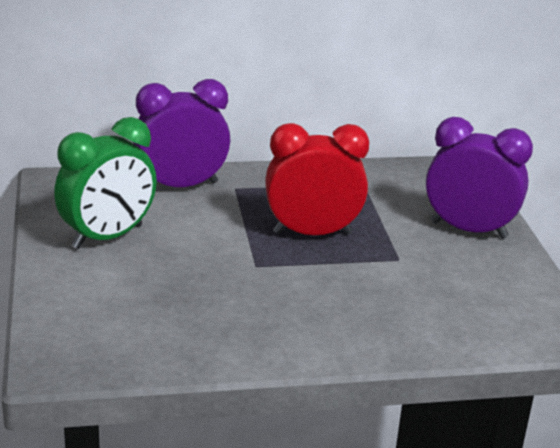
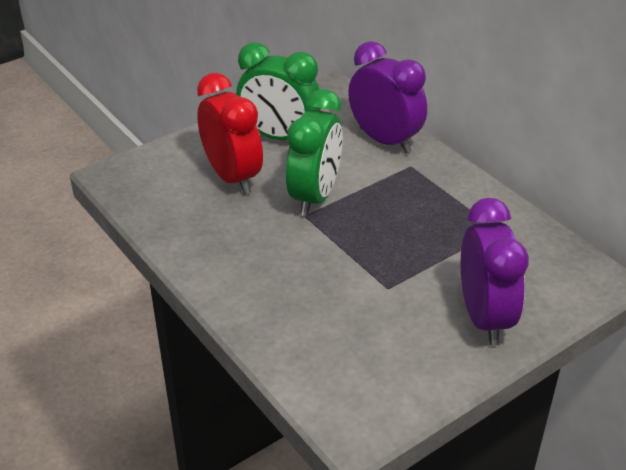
camera: 65 degrees right, 10 degrees up
red clock [265,123,369,235] -> red clock moved to [197,73,263,194]
none -> green clock [286,89,343,216]

